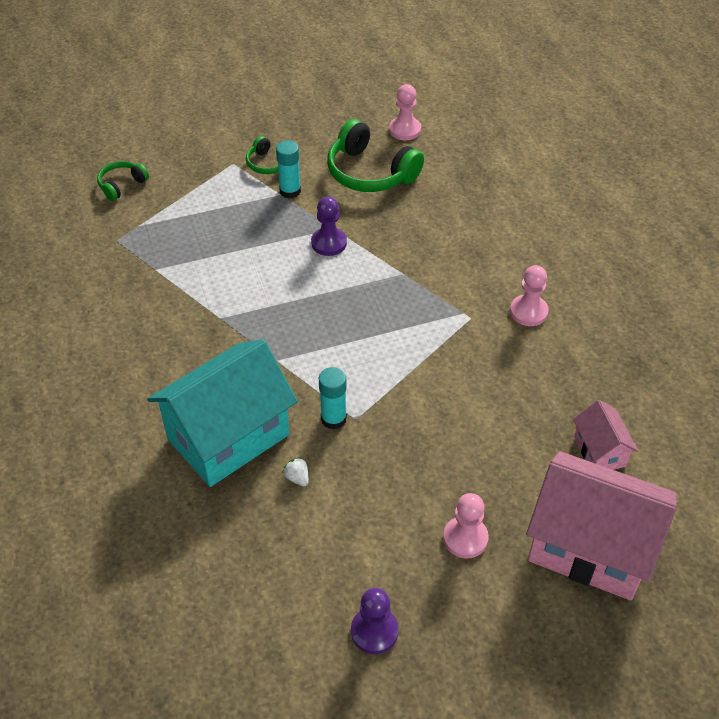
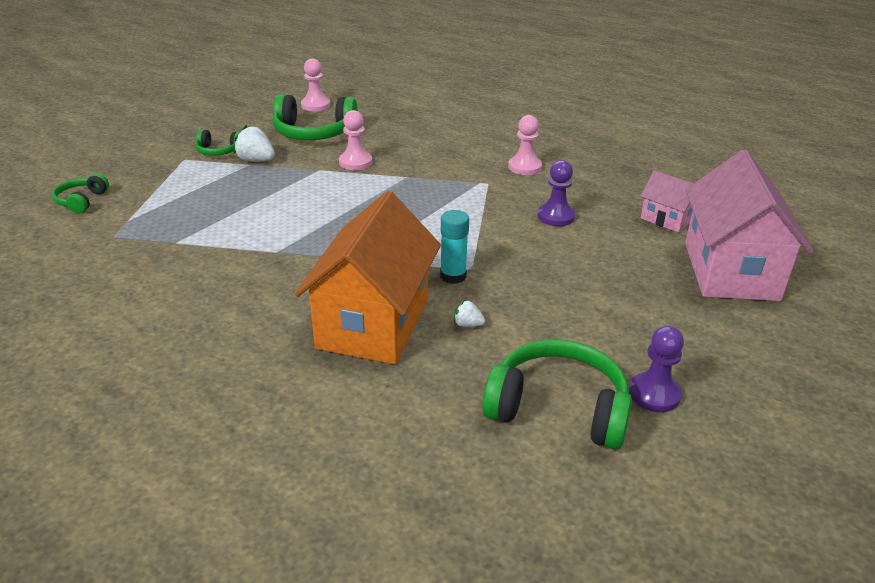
camera: 35 degrees left, 15 degrees down
turquoise house [147,339,298,487] -> orange house [295,191,441,364]
turquoise glue stick [276,140,301,199] -> white strawberry [234,125,275,161]
purple pawn [311,197,347,256] -> purple pawn moved to [537,160,575,226]
pink pawn [443,493,489,558] -> pink pawn moved to [339,110,372,170]
pink house [526,451,677,600] -> pink house turned 75 degrees counterclockwise [685,150,814,301]
none -> green headphones [482,339,632,449]

